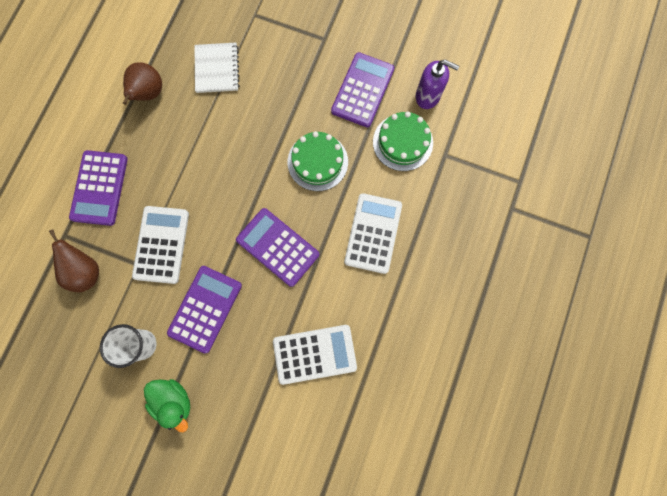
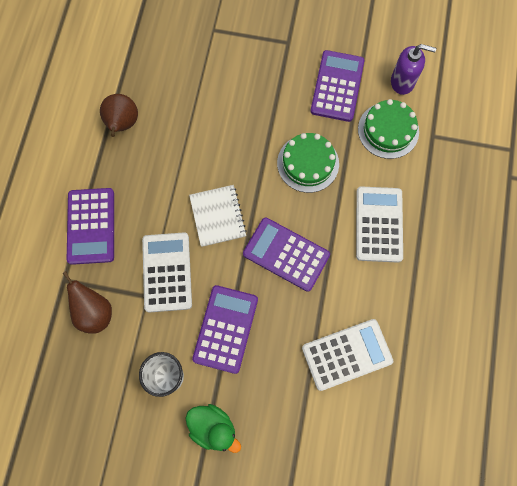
camera: 10 degrees left, 5 degrees down
white notebook [194,43,240,93] -> white notebook moved to [189,185,247,247]

